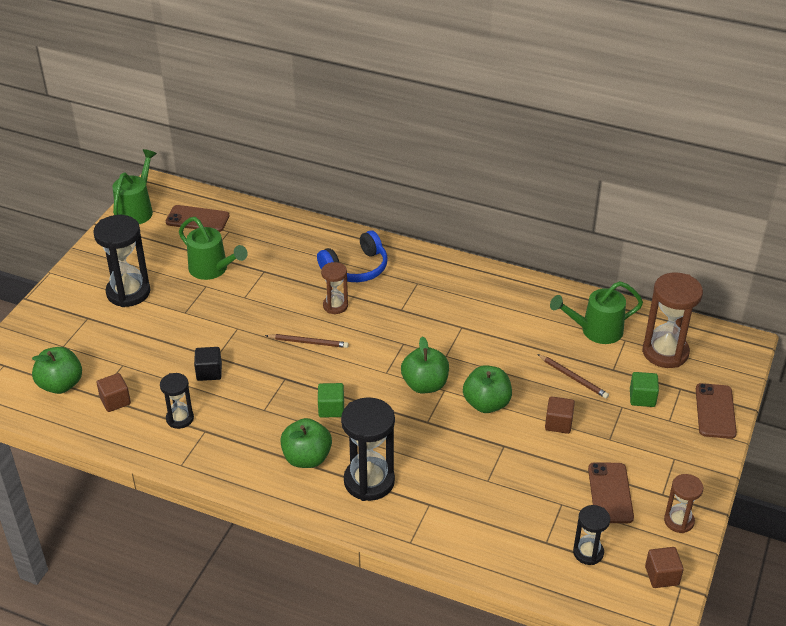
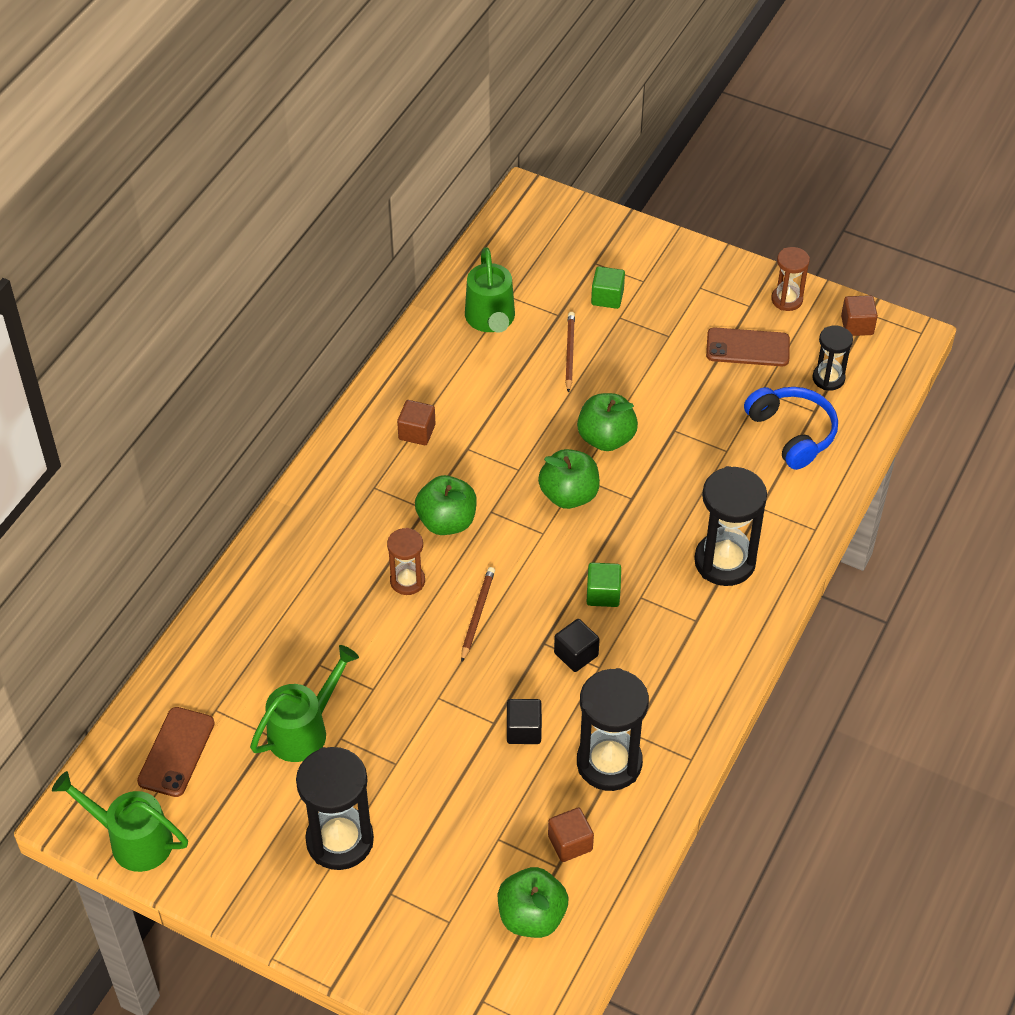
camera: 85 degrees left, 10 degrees up
black hourglass [160,373,194,429] -> black hourglass [577,668,649,791], size x1.76
green apple [280,418,332,468] -> green apple moved to [415,475,477,535]
blue headphones [317,230,388,282] -> blue headphones moved to [744,387,838,470]
brown pencil [537,354,609,399] -> brown pencil turned 45 degrees counterclockwise [565,312,575,393]
brown cube [545,396,575,434] -> brown cube moved to [397,400,436,445]
brown hourglass [642,273,703,368] -> none
brown phone [696,383,737,439] -> none
none -> black cube [554,619,600,672]

